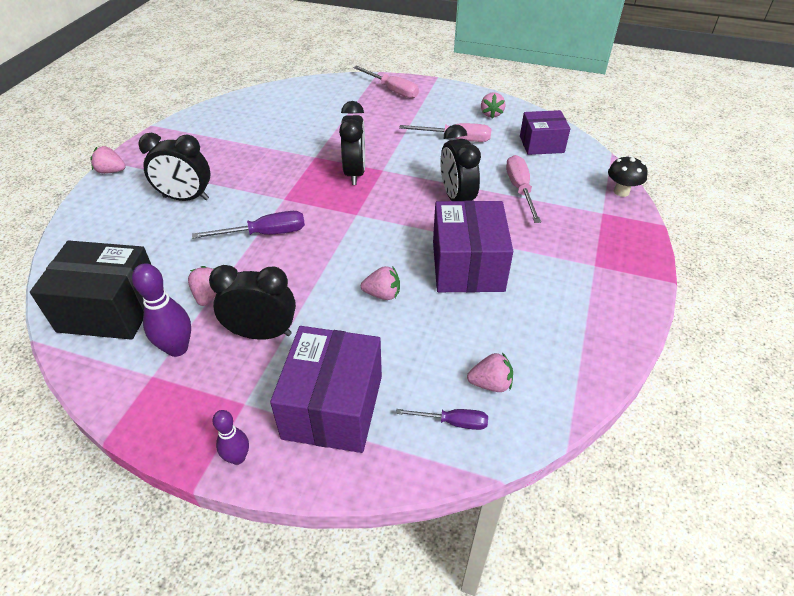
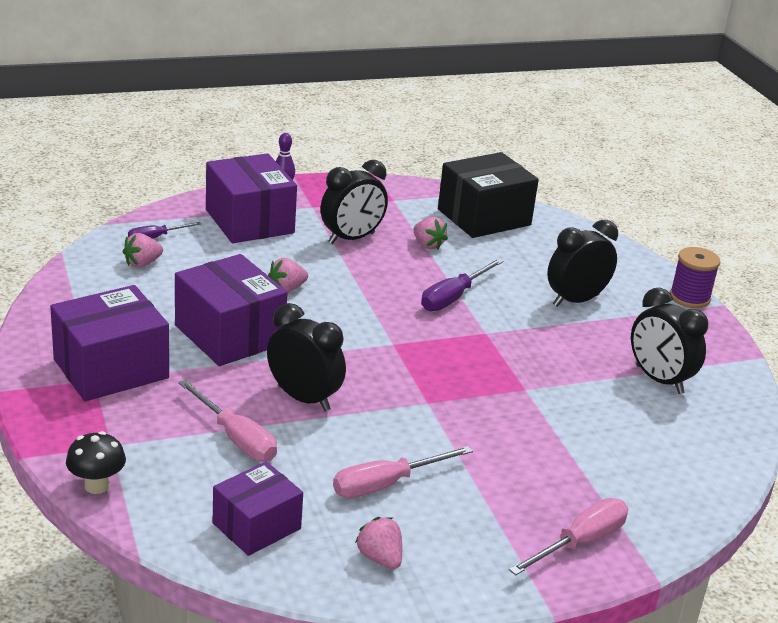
camera: 140 degrees right, 15 degrees down
pink strawberry [90,146,126,174] -> purple spool [670,247,720,308]
purple bowling pin [132,263,191,357] -> none
black clock [339,101,365,185] -> black clock moved to [631,288,708,394]
pink screwdriver [354,66,419,99] -> pink screwdriver turned 135 degrees clockwise [509,498,628,575]
none -> purple box [50,285,169,401]

